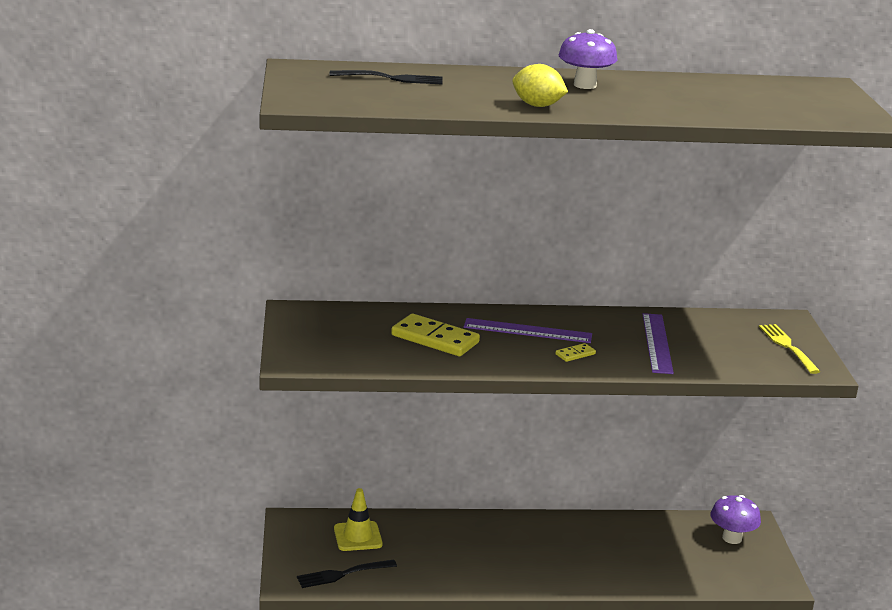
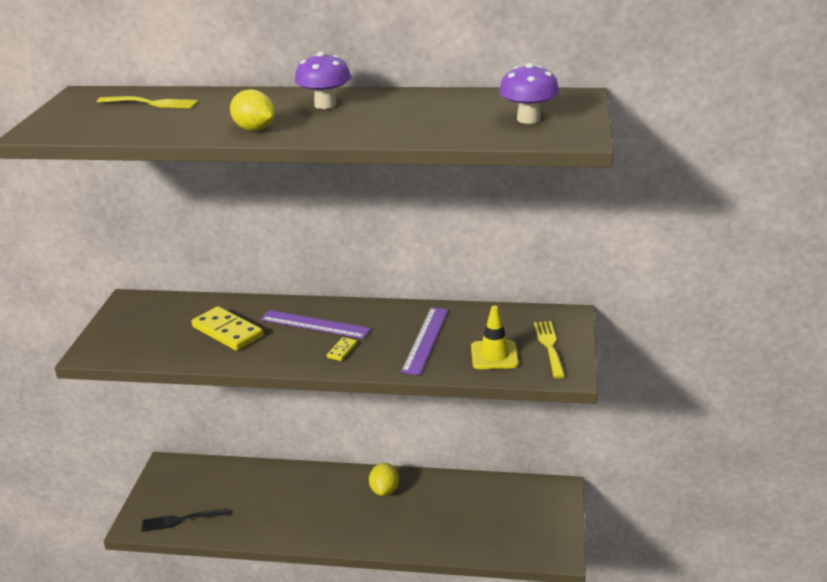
camera: 15 degrees right, 5 degrees up
black fork [330,70,443,85] -> yellow fork [97,96,198,108]
yellow traffic cone [334,488,383,551] -> yellow traffic cone moved to [471,306,519,369]
yellow domino [555,343,596,362] -> yellow domino turned 45 degrees counterclockwise [327,337,357,361]
purple mushroom [710,495,761,544] -> purple mushroom moved to [499,63,559,124]
none -> yellow lemon [369,463,399,496]

